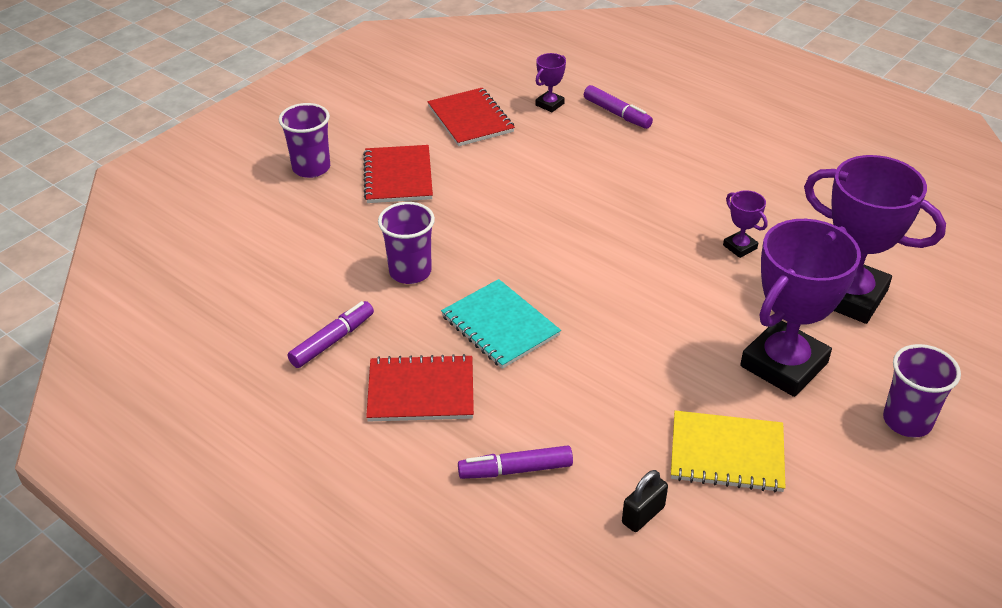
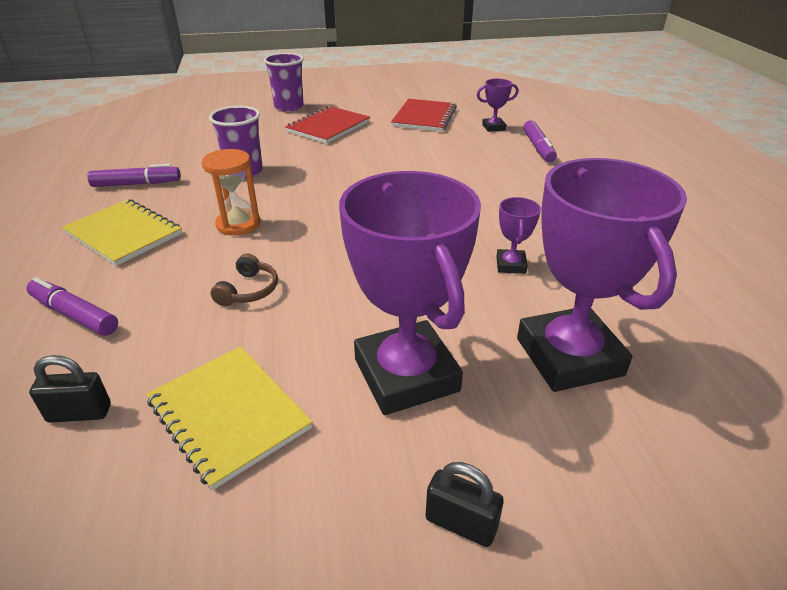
camera: 40 degrees right, 5 degrees down
red notebook [366,354,474,422] -> yellow notebook [62,199,182,266]
turquoise notebook [441,279,561,369] -> orange hourglass [202,149,260,235]
purple trophy [740,219,861,397] -> purple trophy turned 75 degrees clockwise [339,171,481,415]
purple cup [883,344,961,438] -> black padlock [425,462,504,547]
none -> brown headphones [211,253,278,306]

